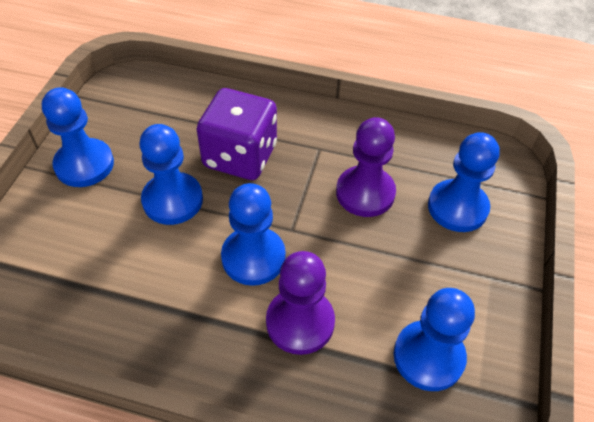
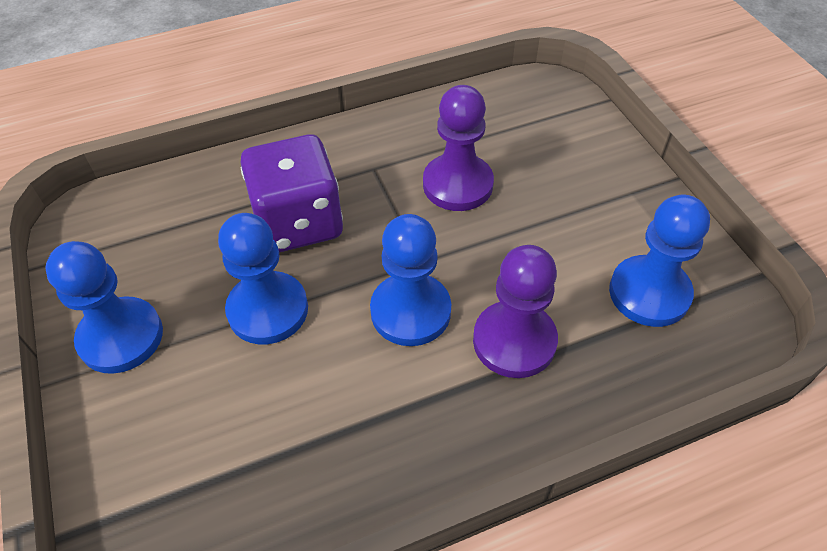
camera: 35 degrees left, 0 degrees up
blue pawn [428,132,500,232] -> none

